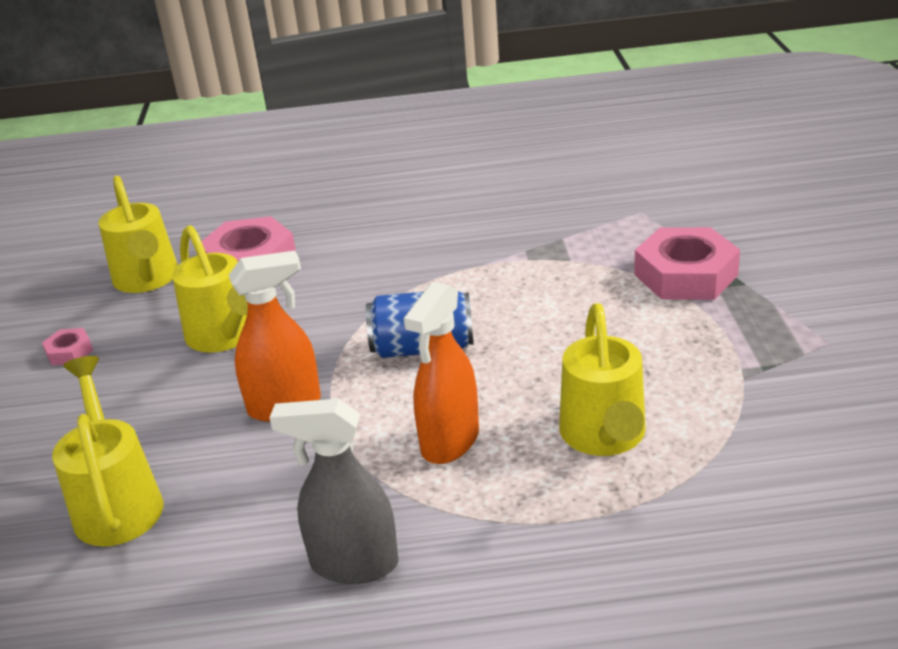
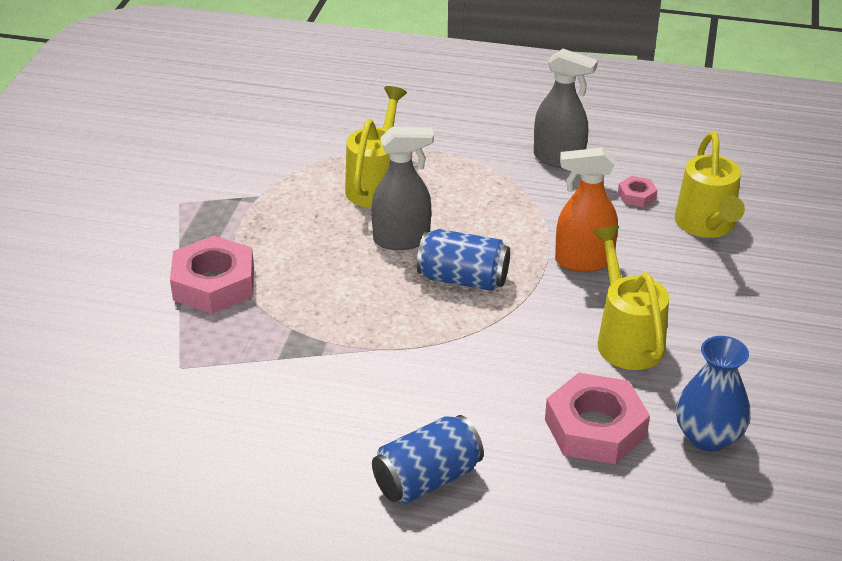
camera: 165 degrees left, 5 degrees up
pink nut [42,328,93,365] -> pink nut moved to [618,176,658,207]
yellow watering can [99,176,178,293] -> blue vase [676,336,751,452]
orange spray bottle [403,282,479,464] -> none
none -> grey spray bottle [371,127,434,250]
none -> blue can [372,415,484,504]

